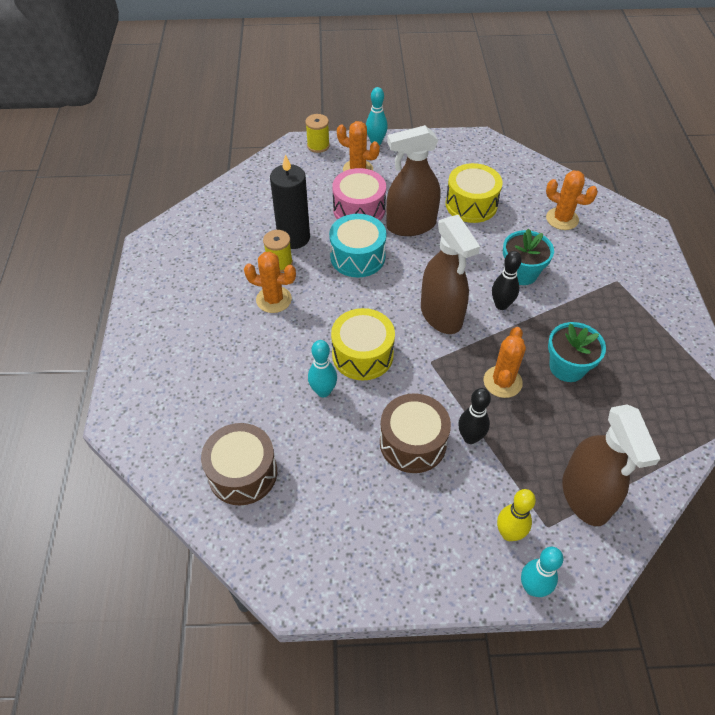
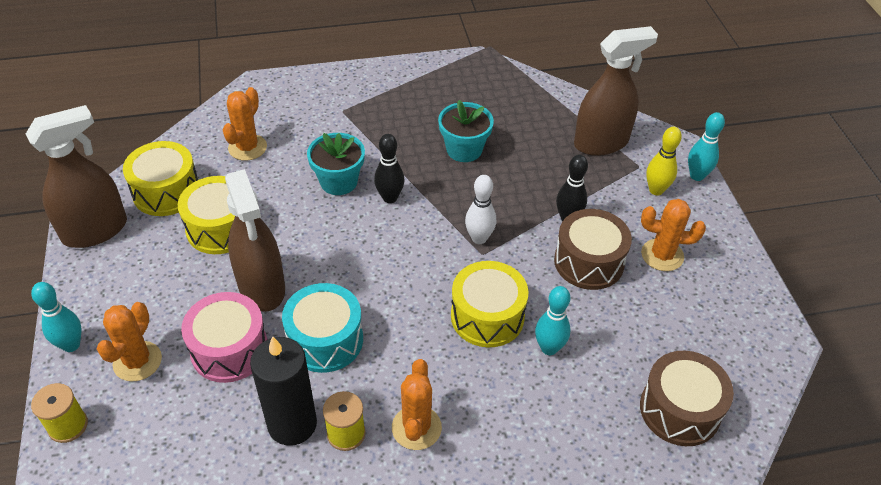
camera: 100 degrees left, 5 degrees down
brown spray bottle [421,215,480,334] -> brown spray bottle moved to [26,105,127,248]
orange cactus [483,327,526,398] -> orange cactus moved to [641,199,706,271]
none -> yellow drum [123,141,198,216]
none -> white bowling pin [465,175,496,244]

